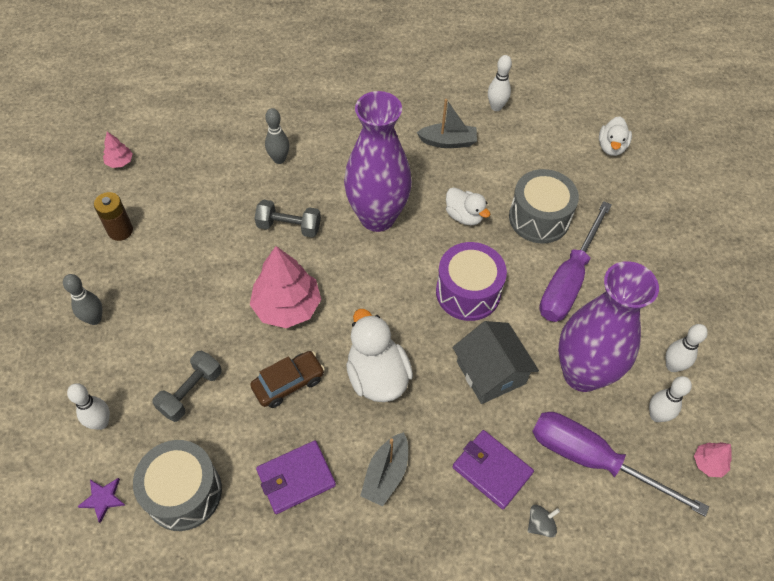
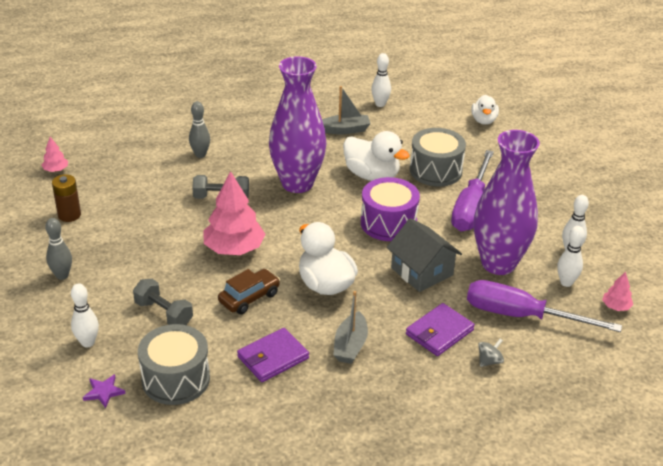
camera: 10 degrees left, 20 degrees down
grey dumbbell [152,351,222,422] -> grey dumbbell turned 75 degrees counterclockwise [133,279,193,325]
white duck [446,187,490,225] -> white duck [343,131,410,181], size x1.60
purple wallet [452,430,534,509] -> purple wallet turned 75 degrees counterclockwise [406,303,475,356]

